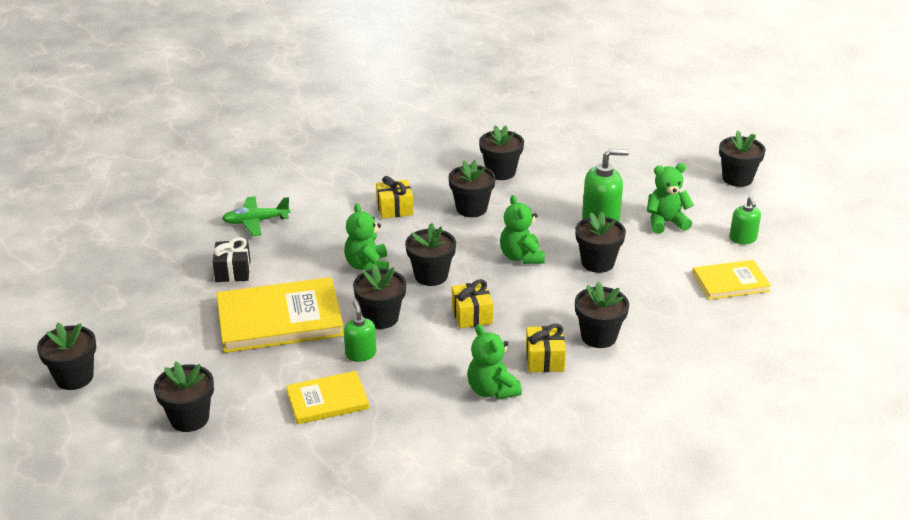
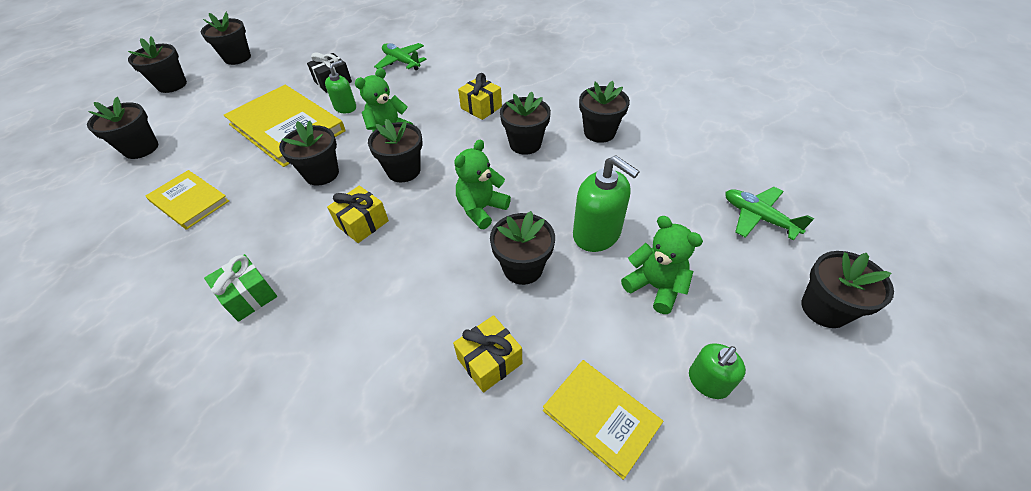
camera: 55 degrees right, 15 degrees up
green soap dispenser [344,301,377,362] -> green soap dispenser moved to [325,60,356,113]
green teddy bear [467,324,522,399] -> green gift [204,254,277,322]
yellow gift [526,324,566,372] -> yellow gift moved to [453,315,522,393]
black flower pot [575,281,629,348] -> black flower pot moved to [201,12,251,65]
none -> green plane [725,187,814,240]

